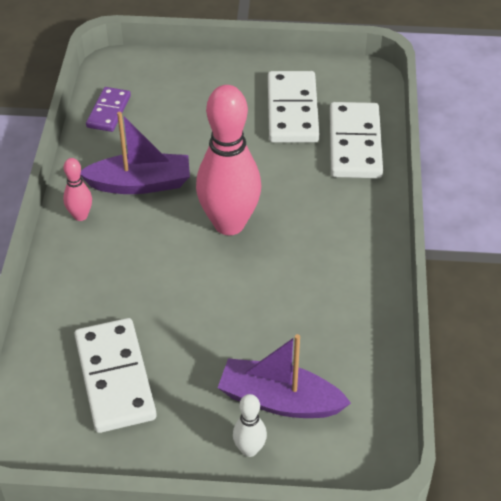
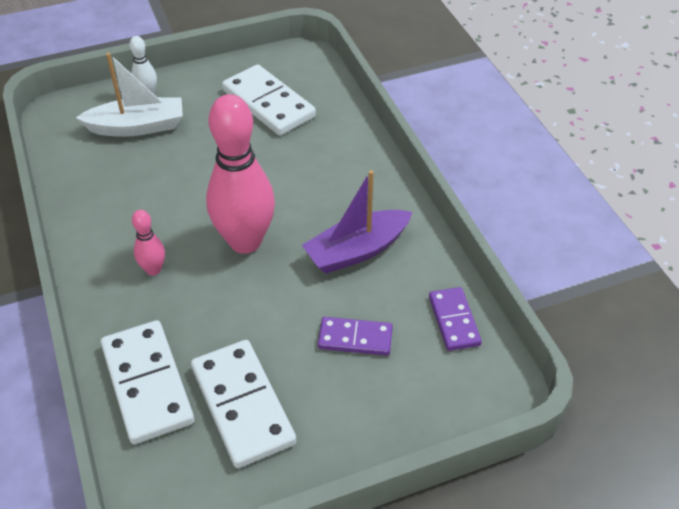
camera: 155 degrees right, 0 degrees up
pink bowling pin [63,158,92,221] -> pink bowling pin moved to [132,210,165,275]
purple boat [218,334,351,418] -> white boat [76,53,183,137]
none -> purple domino [318,317,393,356]

